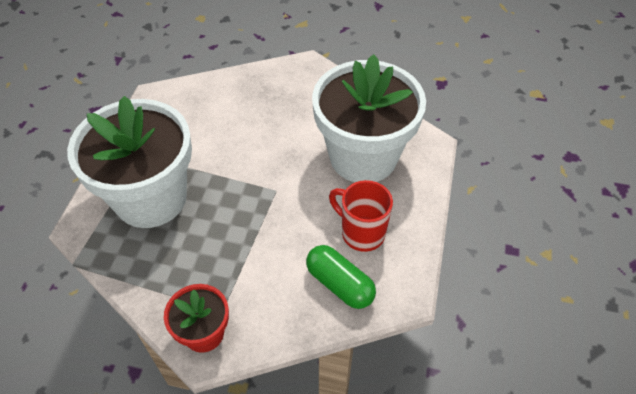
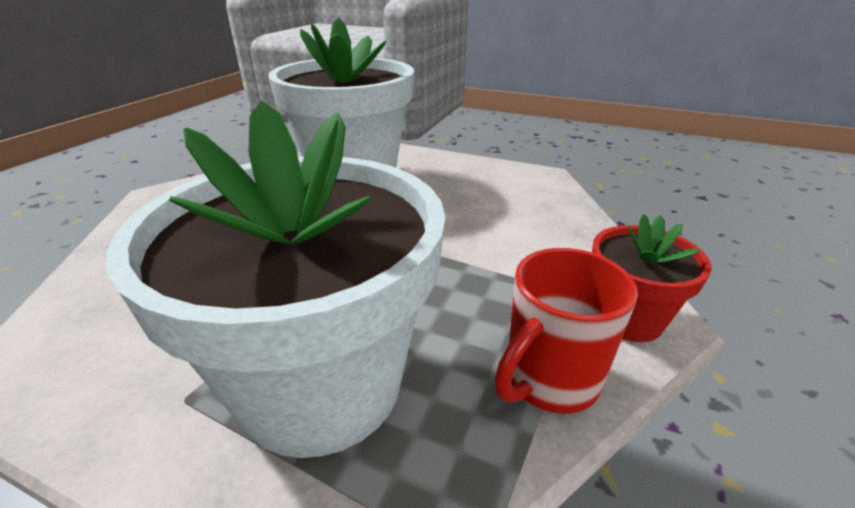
camera: 80 degrees left, 20 degrees down
green capsule [306,245,376,309] -> none
red mug [329,180,393,252] -> red mug moved to [494,248,638,414]

